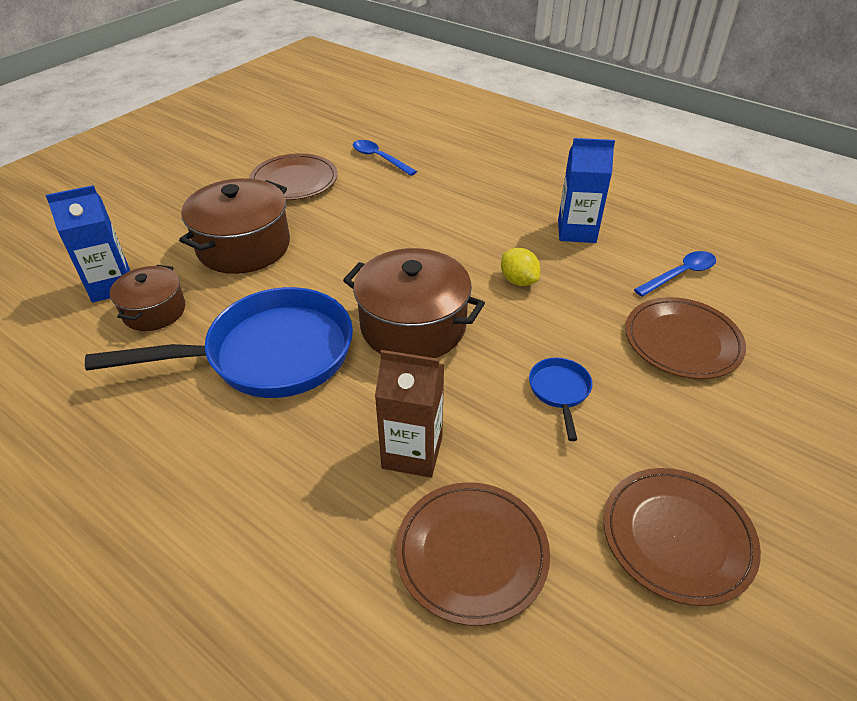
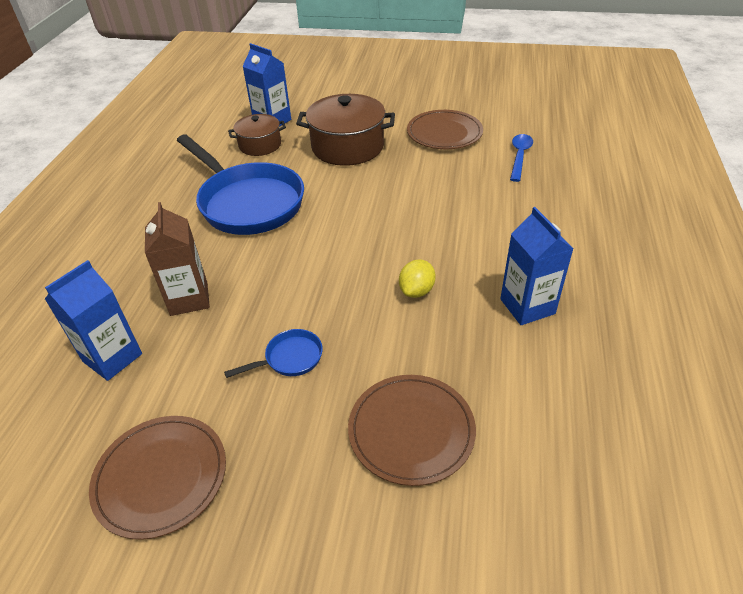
camera: 65 degrees right, 0 degrees up
brown pot [343,248,485,358] -> none
brown plate [395,482,550,626] -> blue carton [45,260,142,381]
blue spoon [634,251,716,297] -> none

